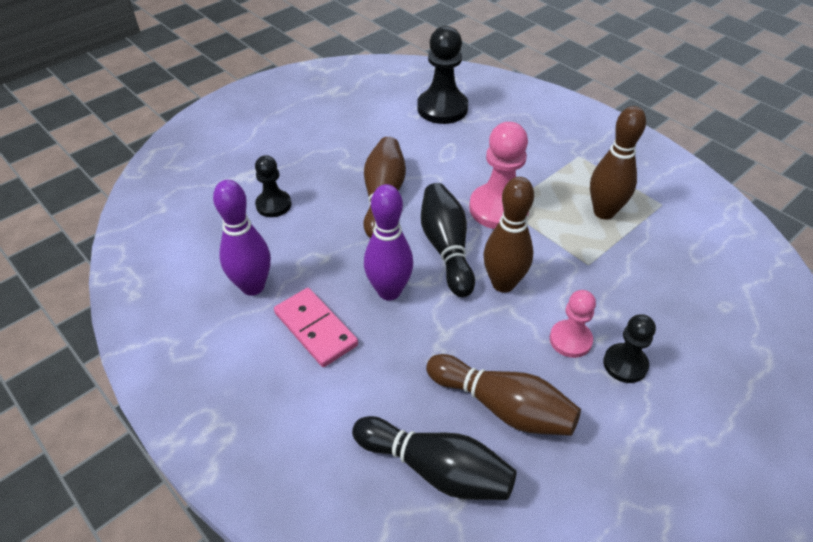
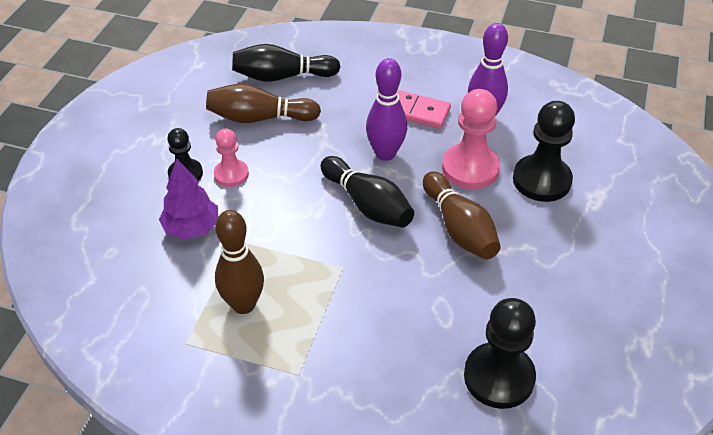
camera: 150 degrees right, 0 degrees up
black pawn [255,155,291,217] -> black pawn [513,101,575,202], size x1.68
pink pawn [469,122,529,229] -> pink pawn moved to [442,89,500,189]
brown bowling pin [483,177,534,293] -> none
none -> purple tree [159,158,218,240]

